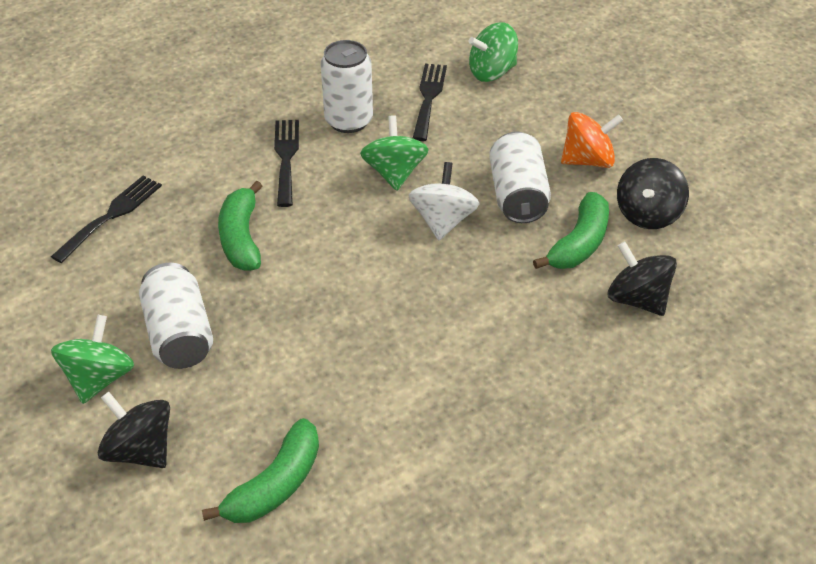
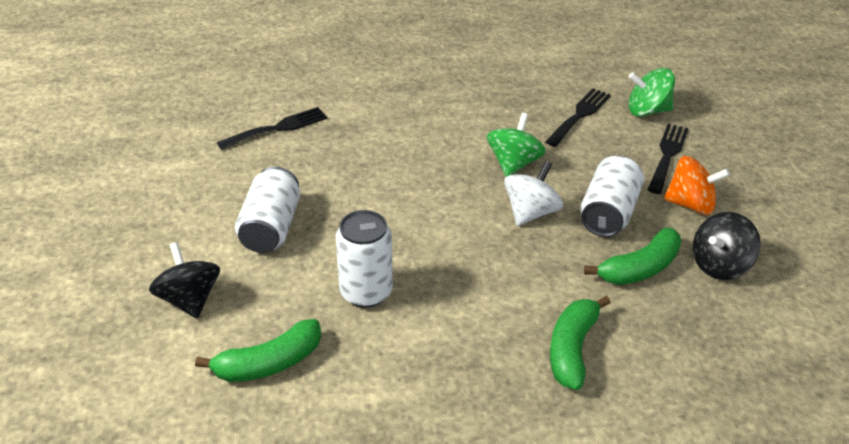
camera: 25 degrees right, 5 degrees down
green spinning top [51,315,134,404] -> none
green banana [218,181,262,271] -> green banana moved to [550,296,611,390]
black fork [274,120,299,207] -> black fork moved to [648,124,688,194]
white can [320,40,373,133] -> white can moved to [336,210,393,308]
black spinning top [608,241,677,316] -> none

